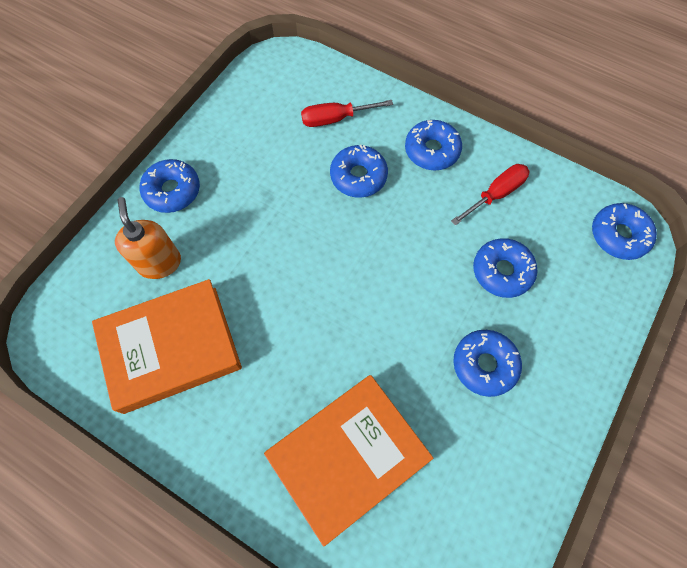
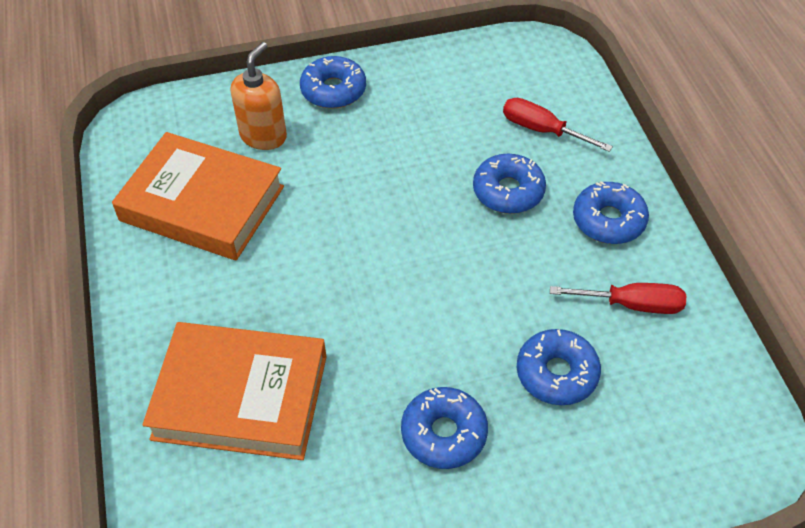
camera: 45 degrees right, 15 degrees down
blue donut [592,203,657,260] -> none

